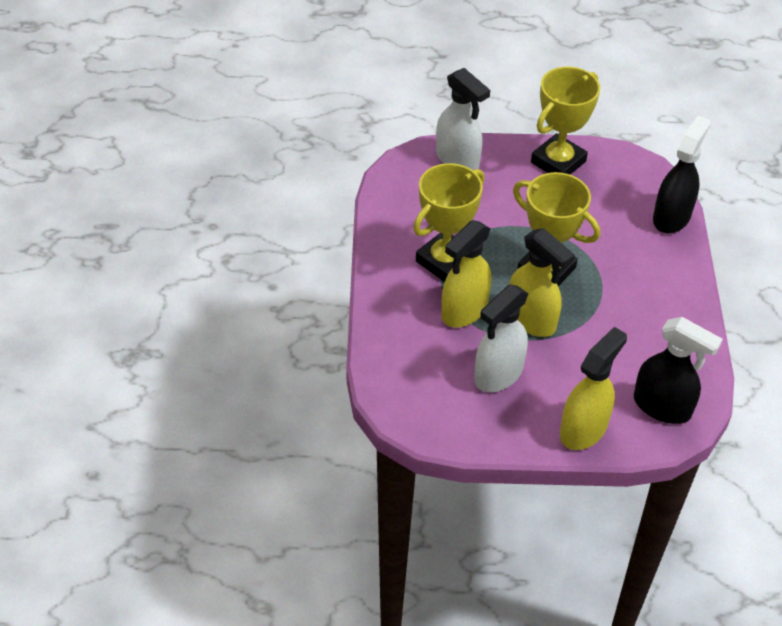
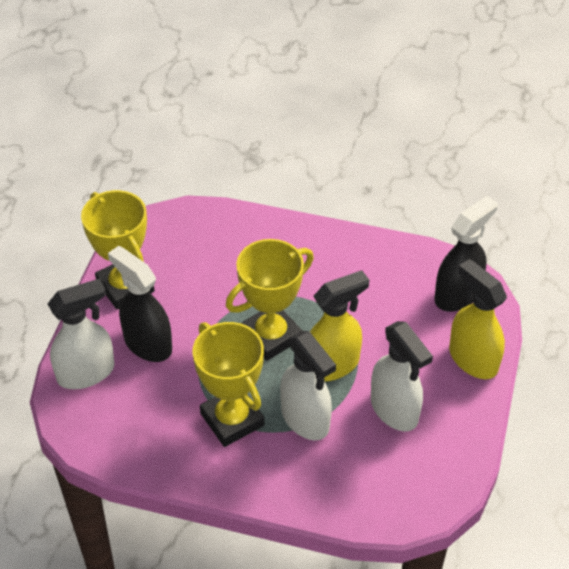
camera: 75 degrees left, 0 degrees up
yellow spray bottle [441,220,491,328] -> white spray bottle [280,331,336,440]
black spray bottle [653,116,711,233] -> black spray bottle moved to [108,246,172,362]

